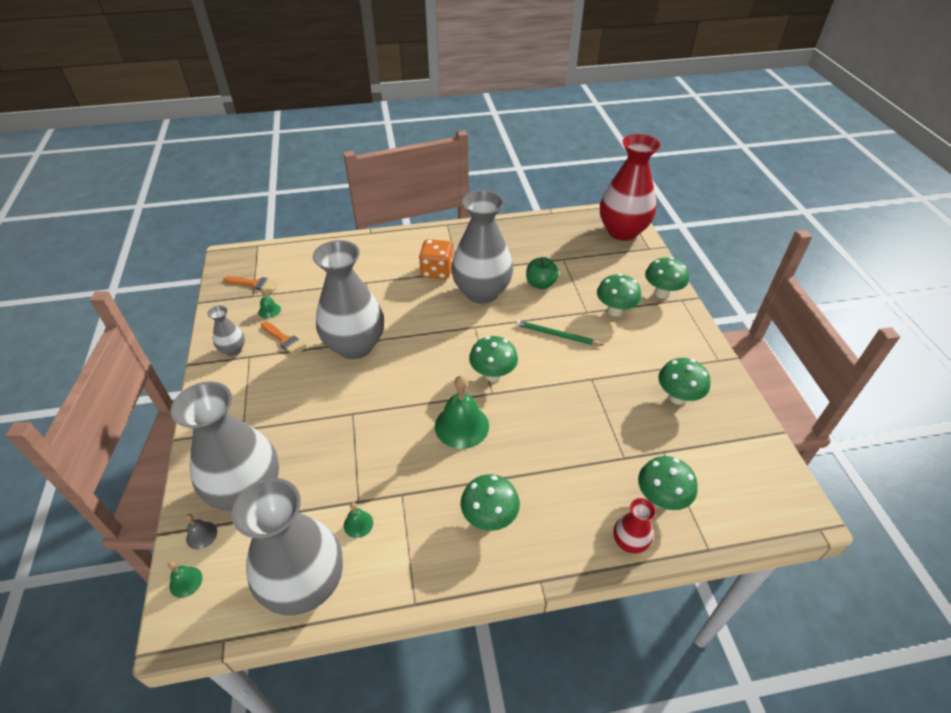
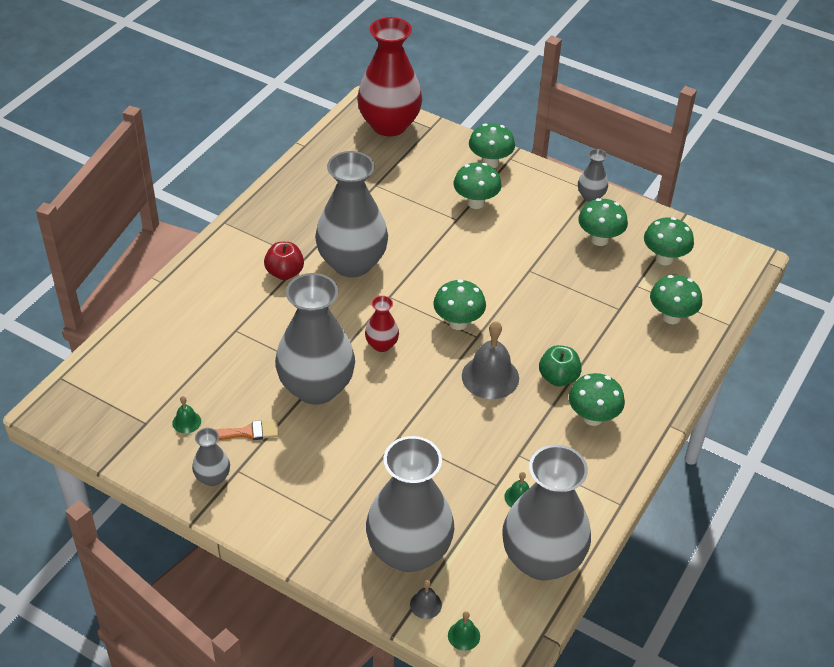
camera: 50 degrees left, 0 degrees up
orange brush [224,276,279,291] -> none
orange dice [419,239,453,279] -> red apple [264,242,304,280]
green bell [435,376,489,449] -> grey bell [462,321,519,399]
green pencil [515,320,603,345] -> none
green apple [526,257,559,289] -> green apple moved to [539,345,582,386]
red vase [614,498,656,553] -> red vase moved to [365,296,399,352]
none -> grey vase [578,149,608,202]
none -> green mushroom [644,217,694,265]

